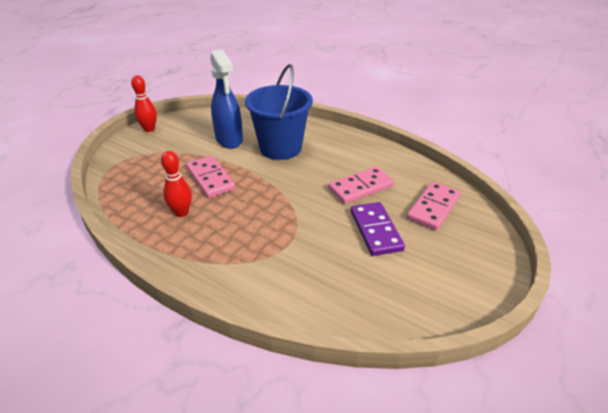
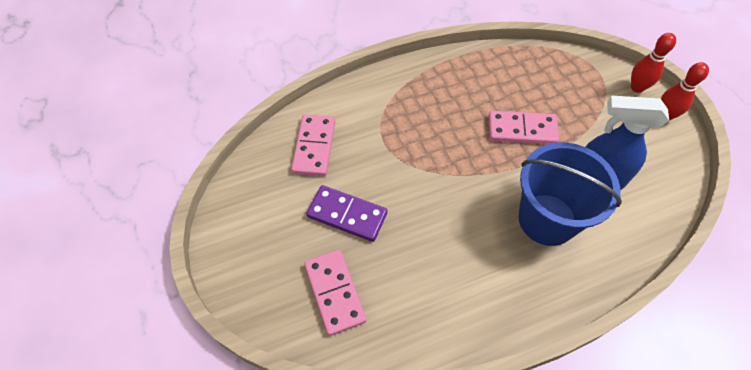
camera: 125 degrees right, 20 degrees up
red bowling pin [161,151,192,217] -> red bowling pin moved to [631,33,676,93]
pink domino [328,167,394,204] -> pink domino moved to [291,114,335,176]

